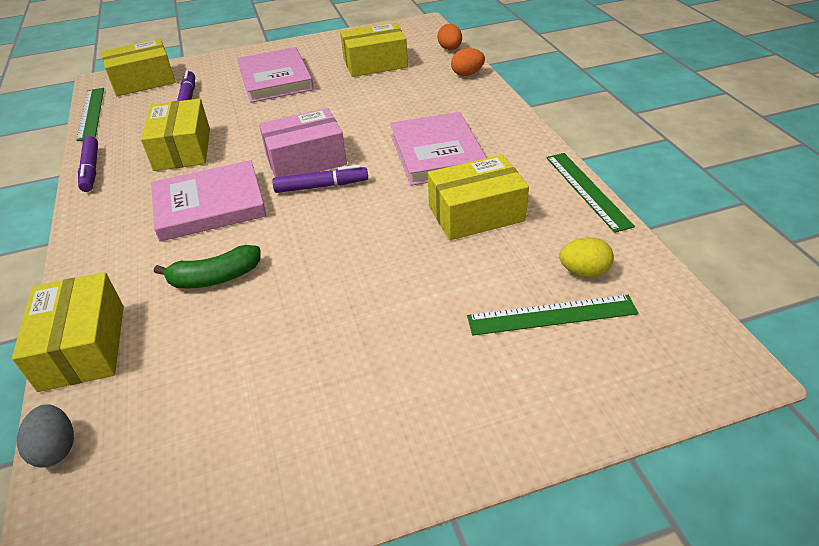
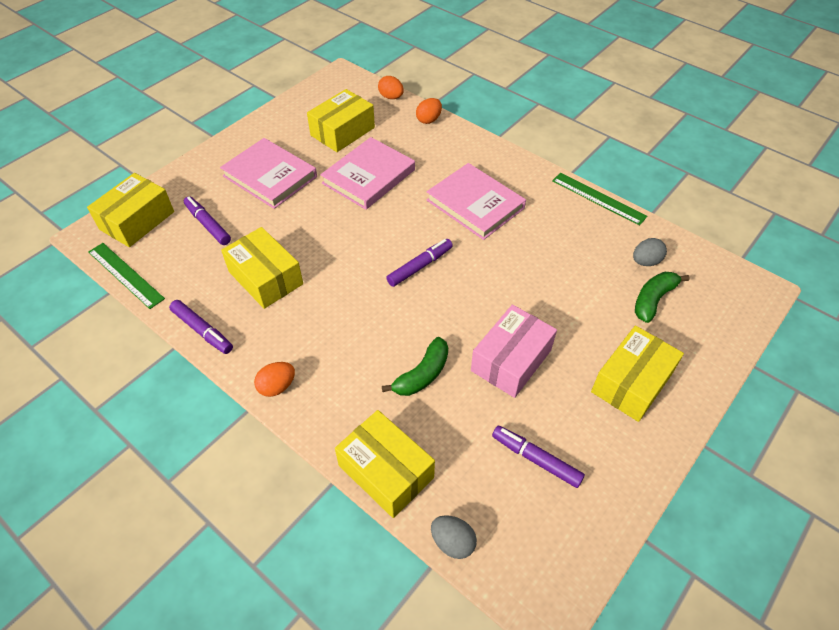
camera: 35 degrees left, 10 degrees up
pink book [151,160,267,242] -> pink book moved to [320,137,415,210]
pink box [259,108,347,177] -> pink box moved to [471,304,557,398]
yellow box [428,155,529,240] -> yellow box moved to [591,325,684,422]
green ruler [467,295,638,336] -> green banana [635,272,690,323]
yellow egg [559,237,614,277] -> grey egg [633,238,667,266]
none -> orange egg [254,362,295,397]
none -> purple marker [492,426,585,488]

